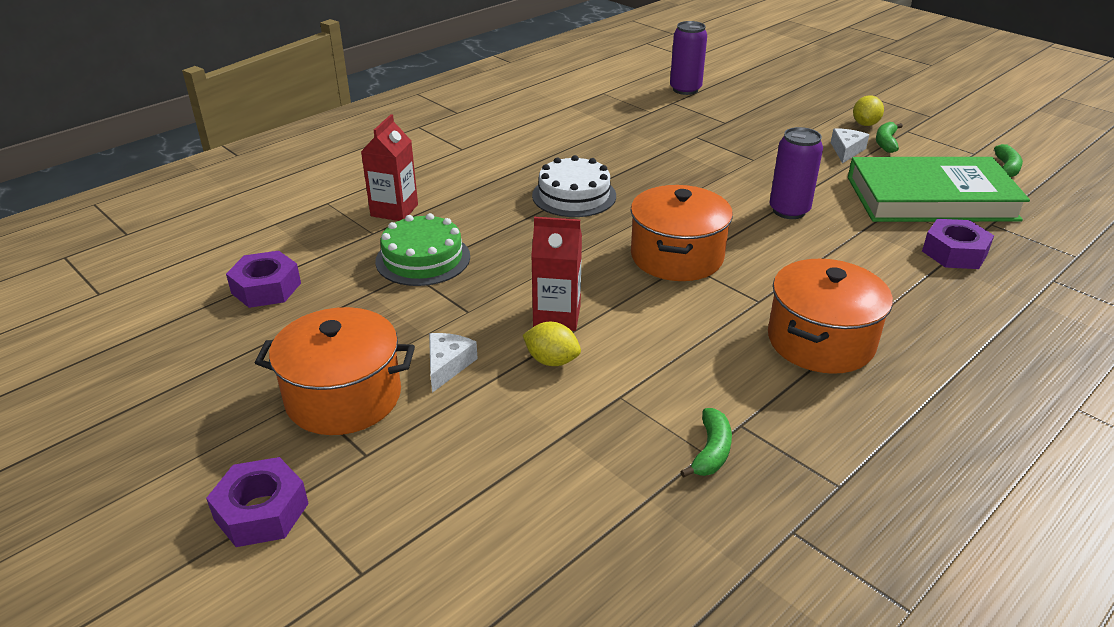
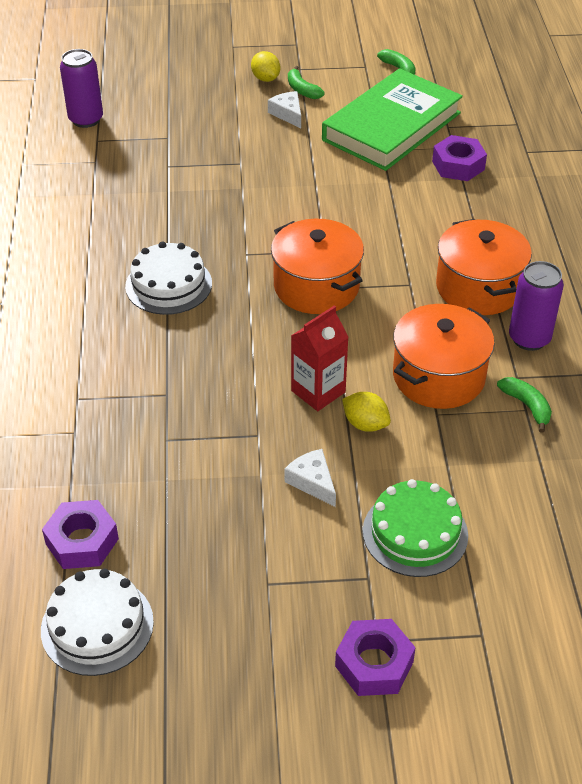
camera: 50 degrees left, 10 degrees up
orange pot [255,307,415,435] -> orange pot moved to [393,304,495,409]
red carton [361,114,418,221] -> none
green cake [375,213,470,286] -> green cake moved to [363,479,468,577]
yellow lemon [523,322,581,366] -> yellow lemon turned 60 degrees clockwise [342,392,391,432]
purple can [769,127,823,219] -> purple can moved to [509,261,564,351]
none -> white cake [41,569,154,676]

